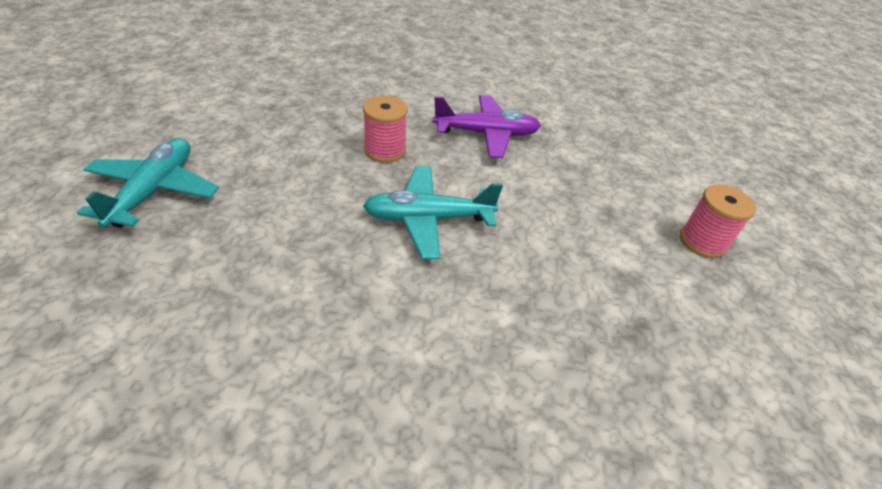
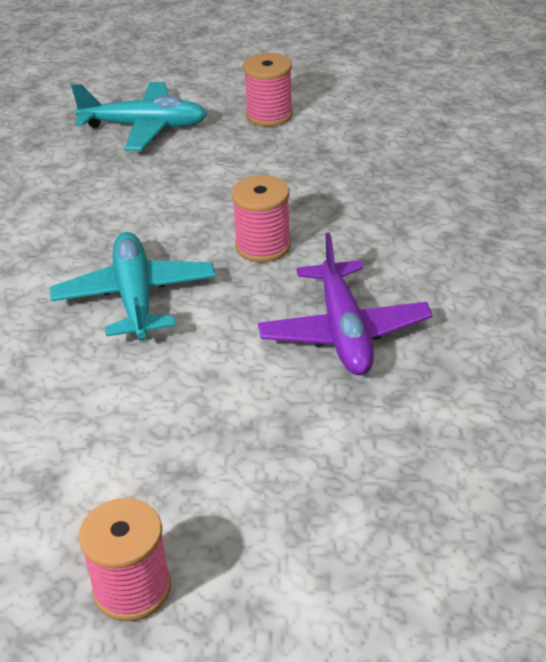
camera: 90 degrees right, 5 degrees down
none -> pink spool [243,53,293,127]

